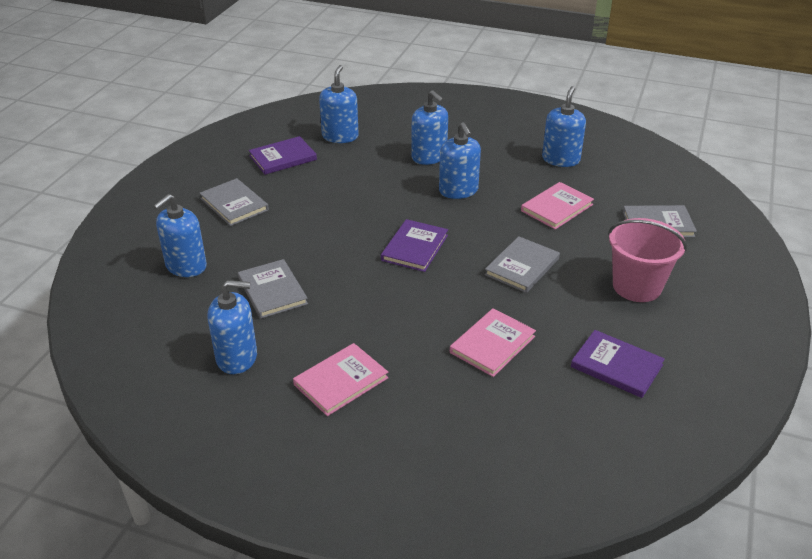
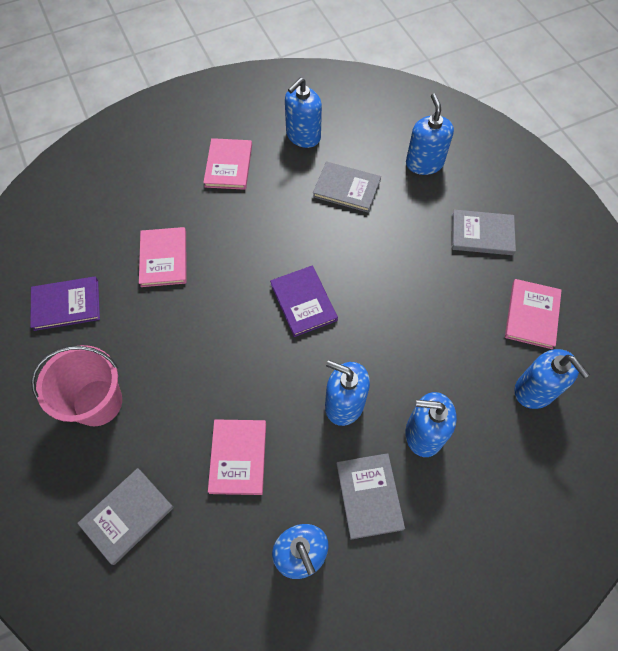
camera: 135 degrees right, 25 degrees up
purple book [249,136,317,175] -> pink book [505,279,562,349]
grey book [485,236,560,293] -> grey book moved to [336,453,405,540]

